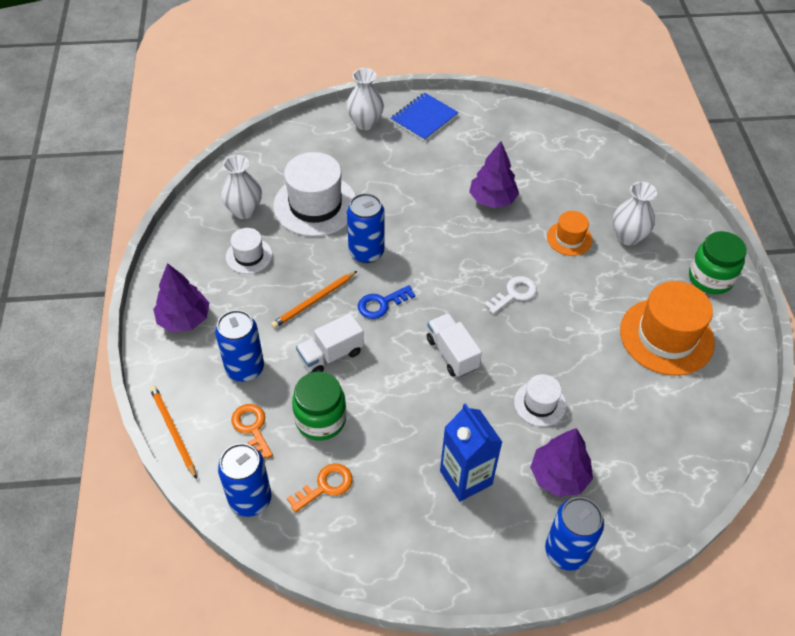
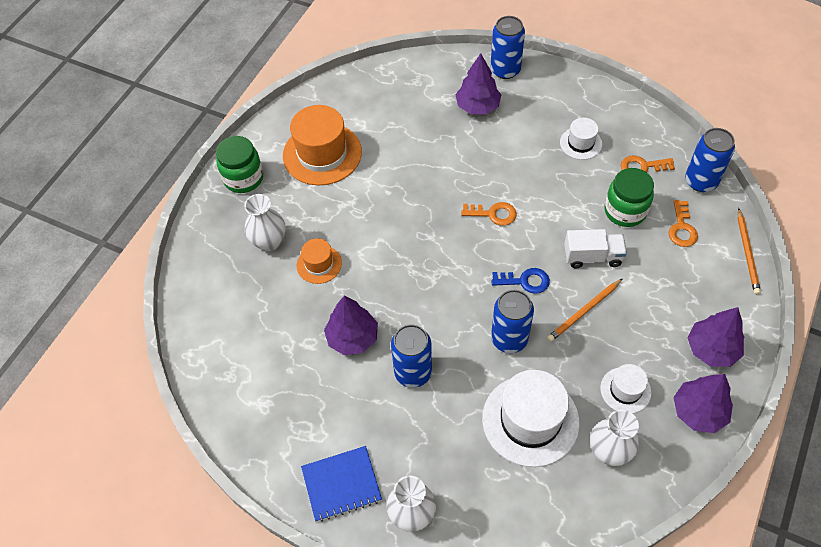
camera: 145 degrees left, 5 degrees up
blue can [215,310,264,382] -> blue can moved to [391,324,432,388]
orange pencil [271,271,357,328] -> orange pencil turned 150 degrees clockwise [547,278,623,342]
white truck [427,313,482,377] -> orange key [461,202,517,226]
blue carton [440,403,502,502] -> none
white key [484,276,537,314] -> none
white hat [514,374,566,427] -> white hat moved to [560,118,602,160]
none -> purple tree [673,374,733,433]

